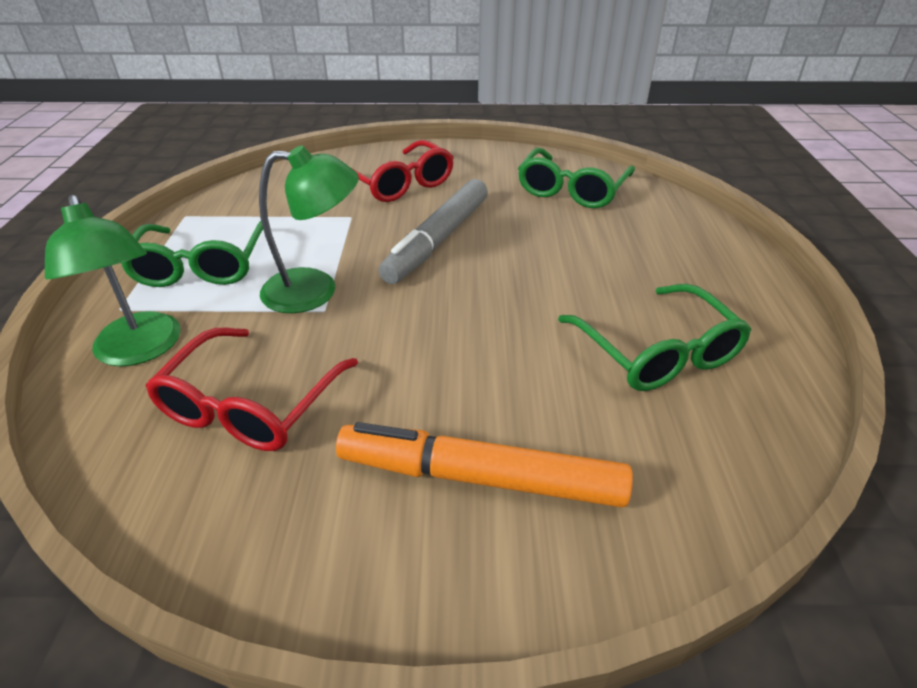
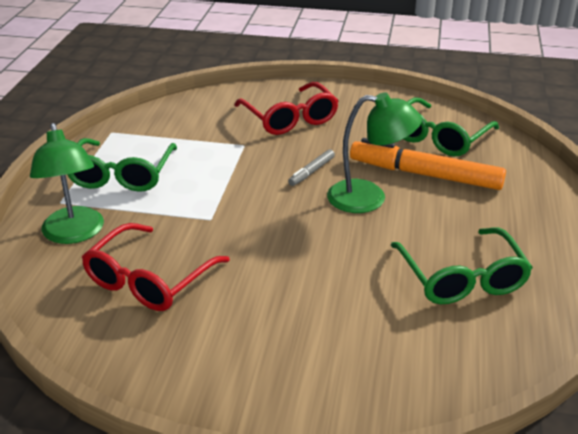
camera: 10 degrees right, 5 degrees down
green lamp [259,145,359,313] -> green lamp moved to [327,93,422,213]
orange marker [336,422,633,508] -> orange marker moved to [350,138,506,190]
grey marker [379,179,488,284] -> grey marker [288,149,335,186], size x0.45

